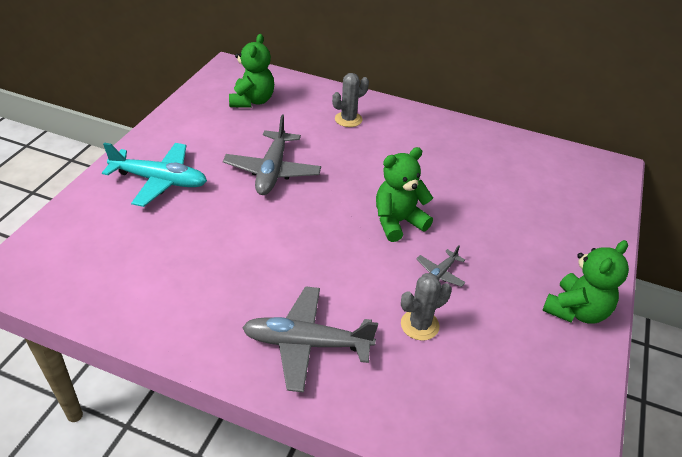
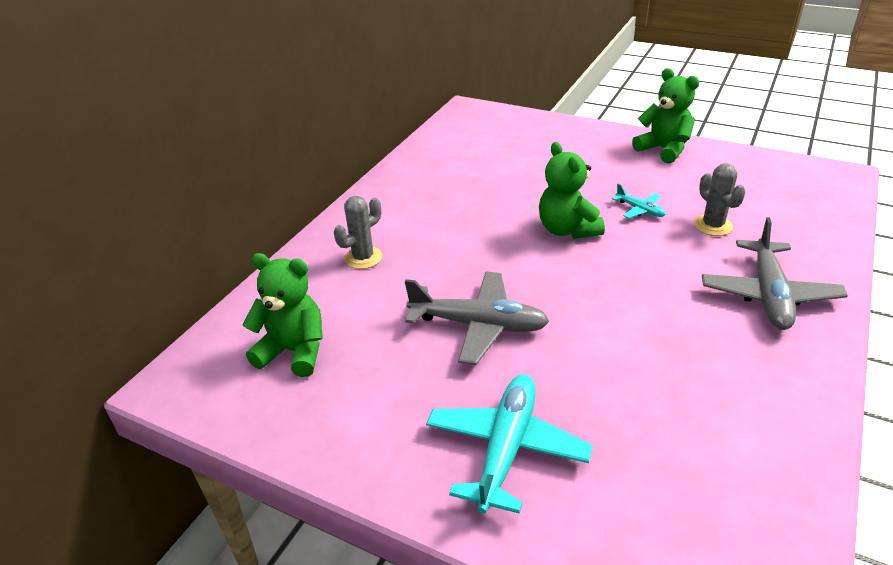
camera: 80 degrees left, 5 degrees down
grey cactus [332,73,369,127] -> grey cactus turned 75 degrees clockwise [334,196,382,269]
grey plane [416,245,466,287] -> turquoise plane [612,184,666,218]

